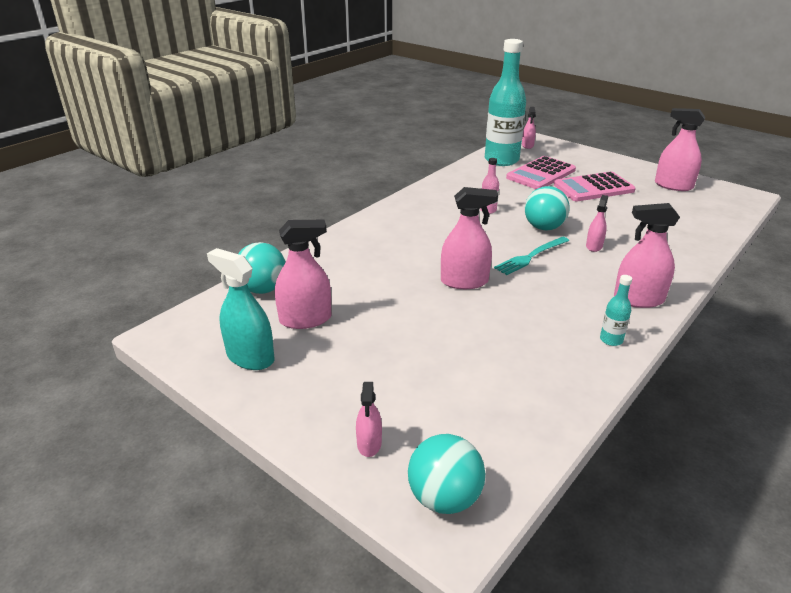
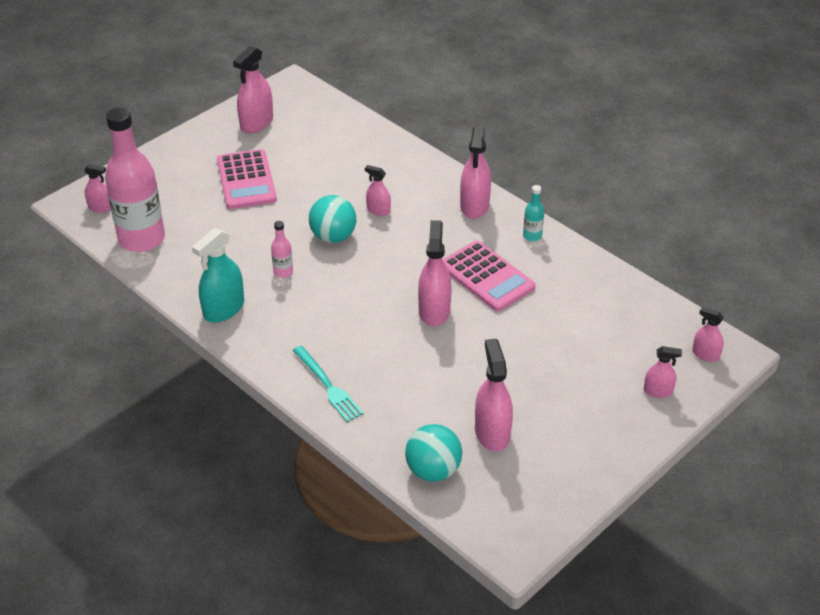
camera: 85 degrees left, 10 degrees up
turquoise spray bottle [207,248,274,370] -> turquoise spray bottle moved to [192,228,244,322]
turquoise ball [408,434,485,514] -> pink spray bottle [692,307,724,362]
turquoise bottle [485,39,526,166] -> pink bottle [105,107,165,252]
turquoise fork [494,236,569,275] -> turquoise fork moved to [293,346,364,422]
pink calculator [506,156,576,189] -> pink calculator moved to [443,241,536,312]

